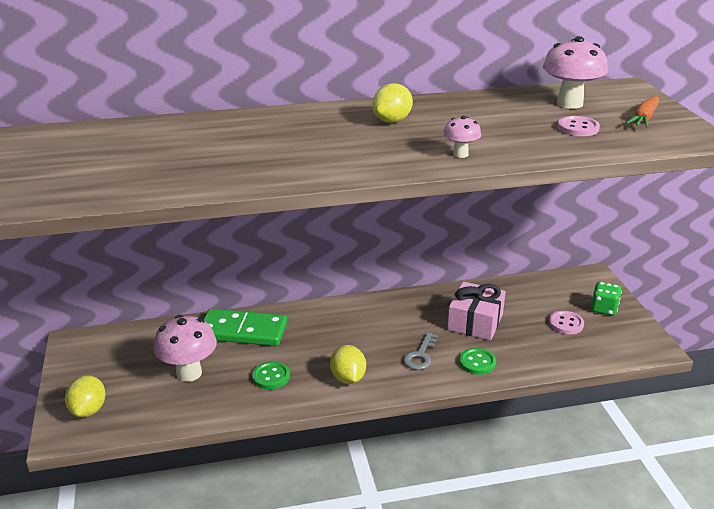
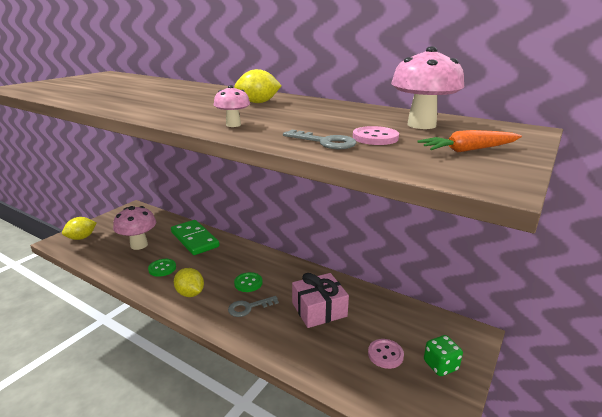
camera: 45 degrees right, 5 degrees down
yellow lemon [330,345,366,384] -> yellow lemon turned 75 degrees counterclockwise [174,268,204,297]
green button [459,348,496,375] -> green button moved to [234,272,263,292]
none -> grey key [283,130,356,149]

